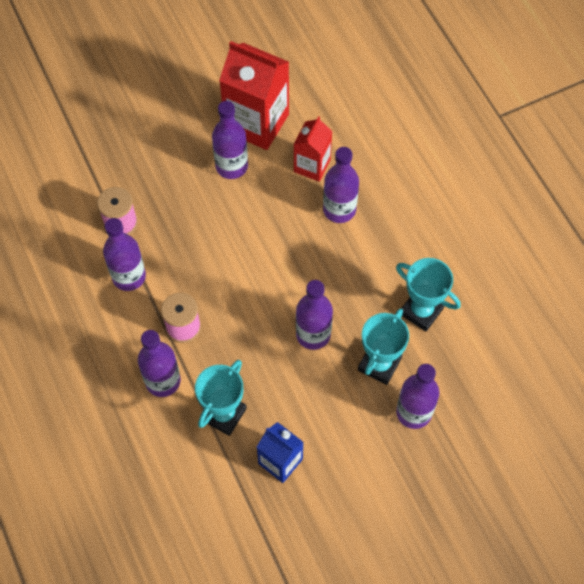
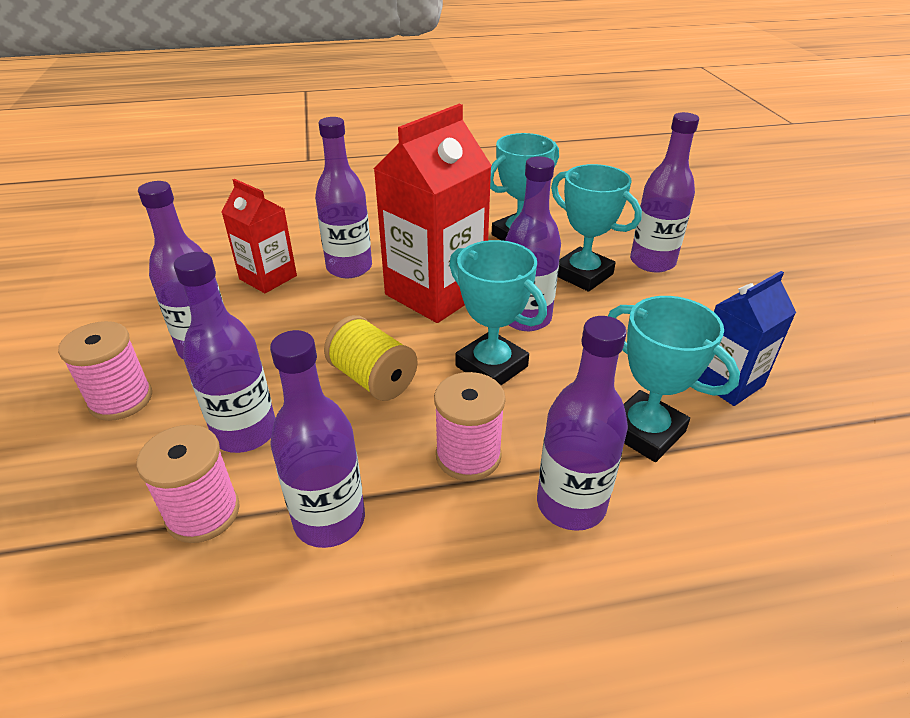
camera: 75 degrees left, 25 degrees down
red carton [219,41,289,150] -> red carton moved to [373,104,492,323]
none -> pink spool [58,321,152,421]
none -> purple bottle [174,252,275,453]
none -> yellow spool [324,315,418,401]
none -> turquoise trophy [449,240,547,385]

